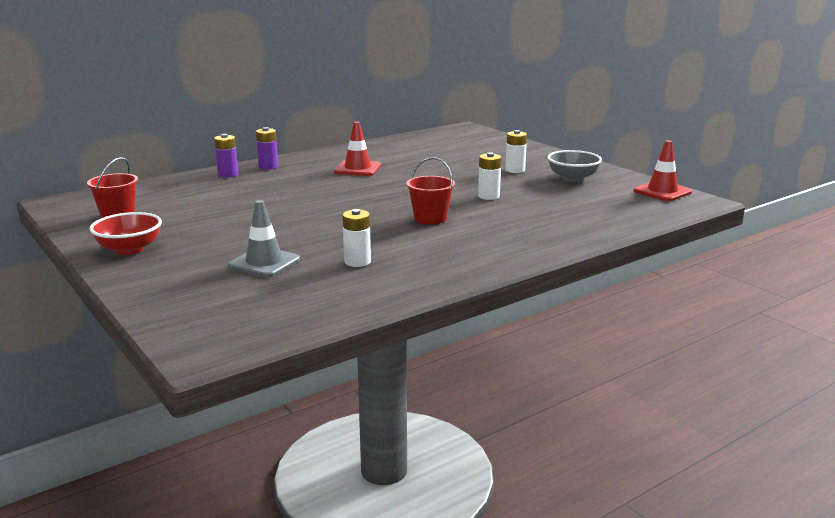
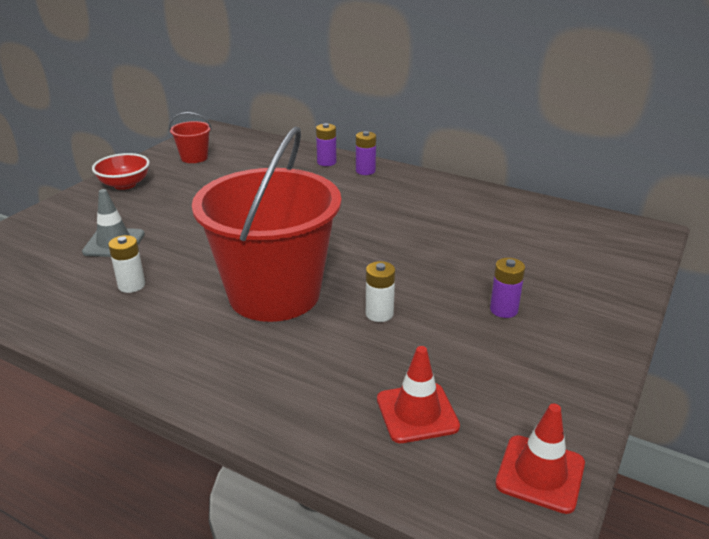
camera: 65 degrees right, 10 degrees up
red traffic cone [334,121,381,176] -> red traffic cone moved to [377,346,460,443]
red bucket [406,157,455,225] -> red bucket [192,127,341,322], size x2.45
white battery [505,130,527,173] -> purple battery [490,258,525,318]
grey bowl [547,150,602,182] -> none

